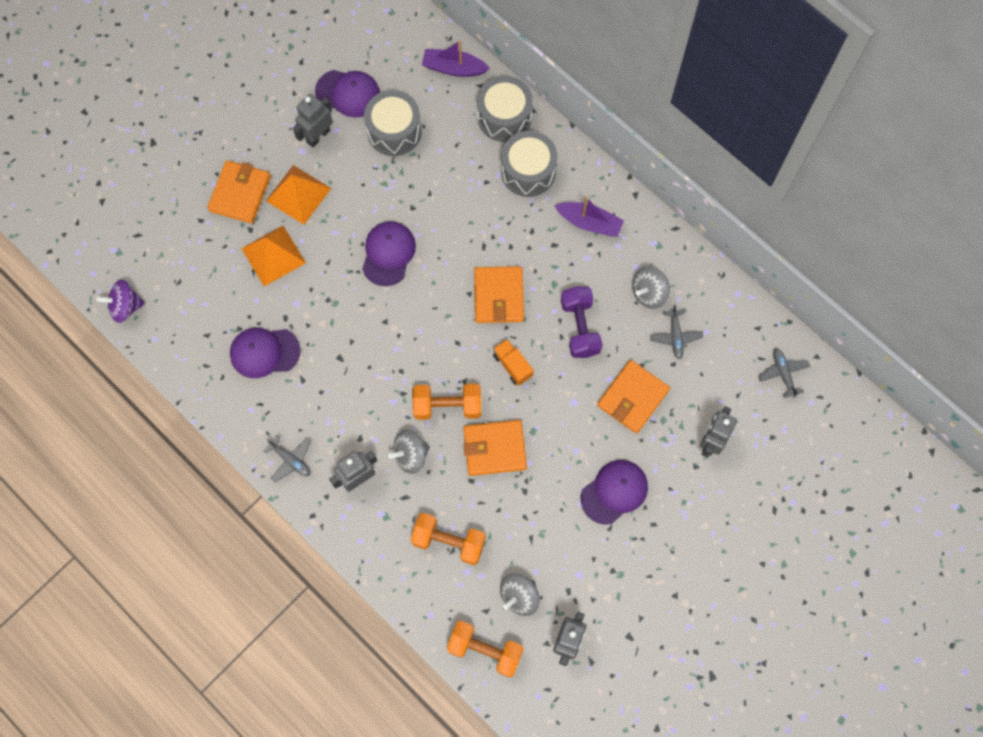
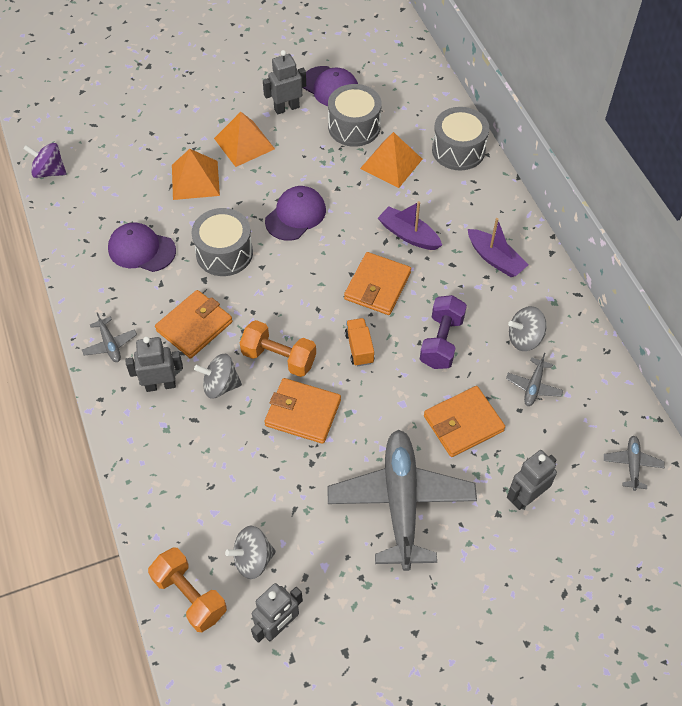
camera: 25 degrees right, 15 degrees down
orange wallet [207,161,271,224] -> orange wallet moved to [155,290,233,359]
orange dumbbell [411,513,486,565] -> none
purple boat [422,40,490,77] -> purple boat moved to [378,201,442,250]
grey drum [501,131,558,197] -> grey drum moved to [192,208,253,276]
purple cap [581,460,648,525] -> grey plane [327,430,477,571]
none -> orange pyramid [360,132,423,188]

